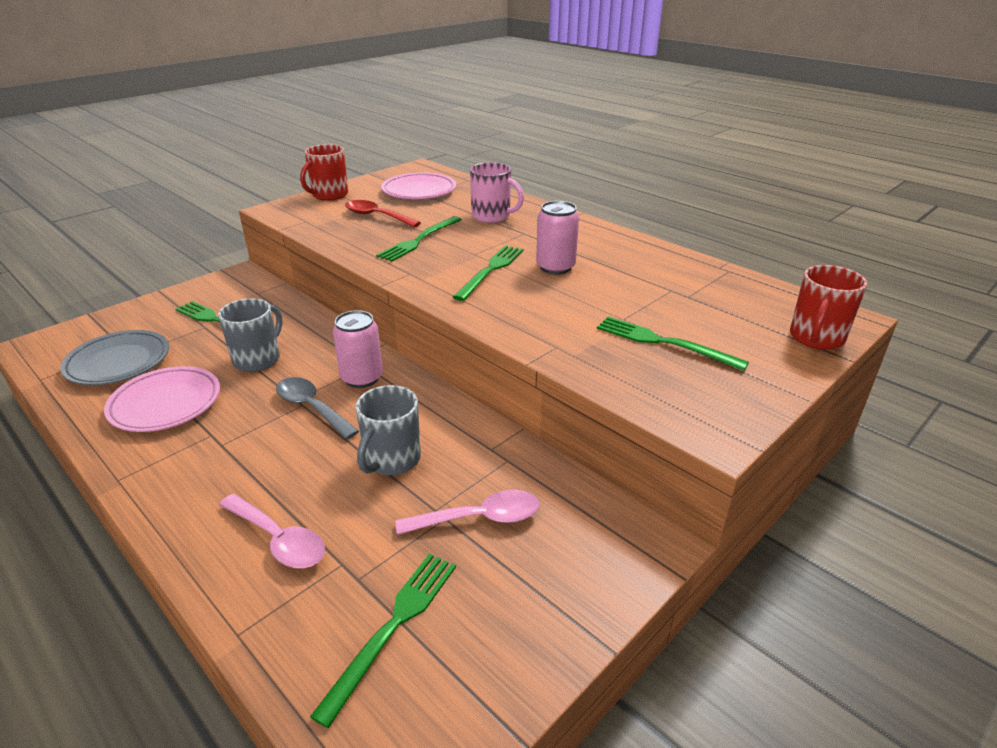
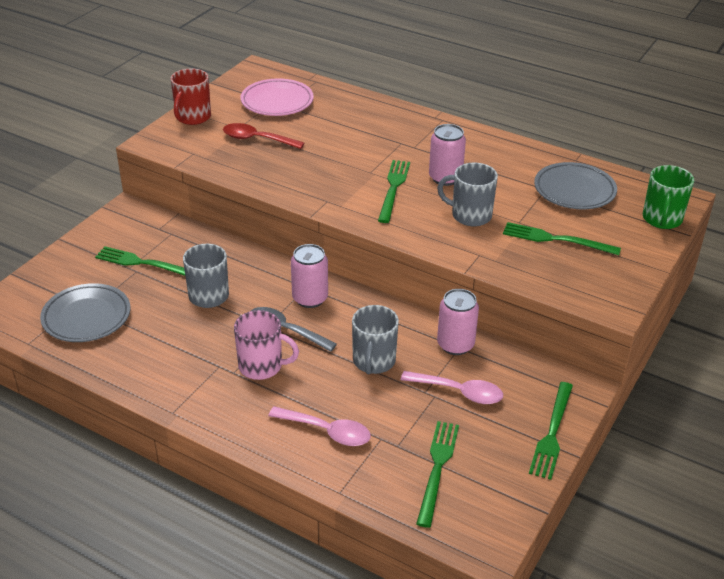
camera: 15 degrees left, 5 degrees up
pink plate [104,366,220,432] -> none
green fork [376,216,462,262] -> green fork moved to [529,382,573,480]
pink spoon [396,490,540,535] -> pink spoon turned 45 degrees clockwise [401,371,503,404]
pink mug [470,162,524,223] -> pink mug moved to [234,310,299,380]
red mug [790,265,867,350] -> green mug [643,165,694,229]
none -> grey mug [437,163,498,226]
none -> pink can [437,289,479,355]
none -> grey plate [534,162,617,209]

